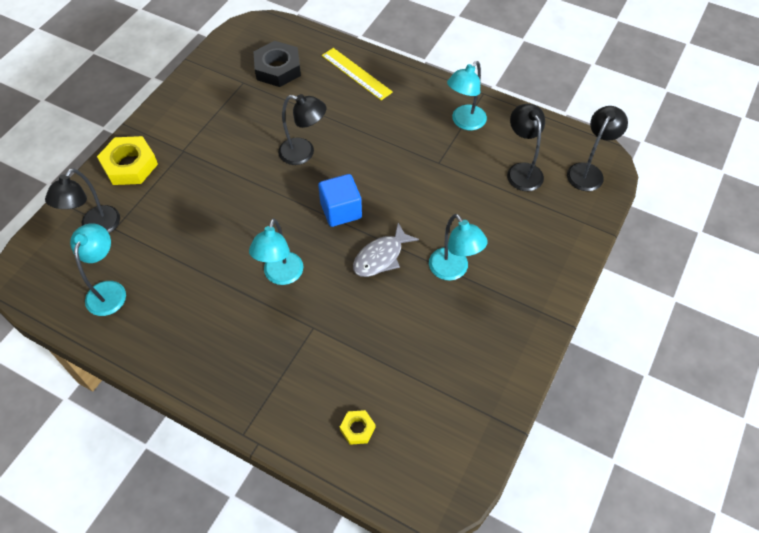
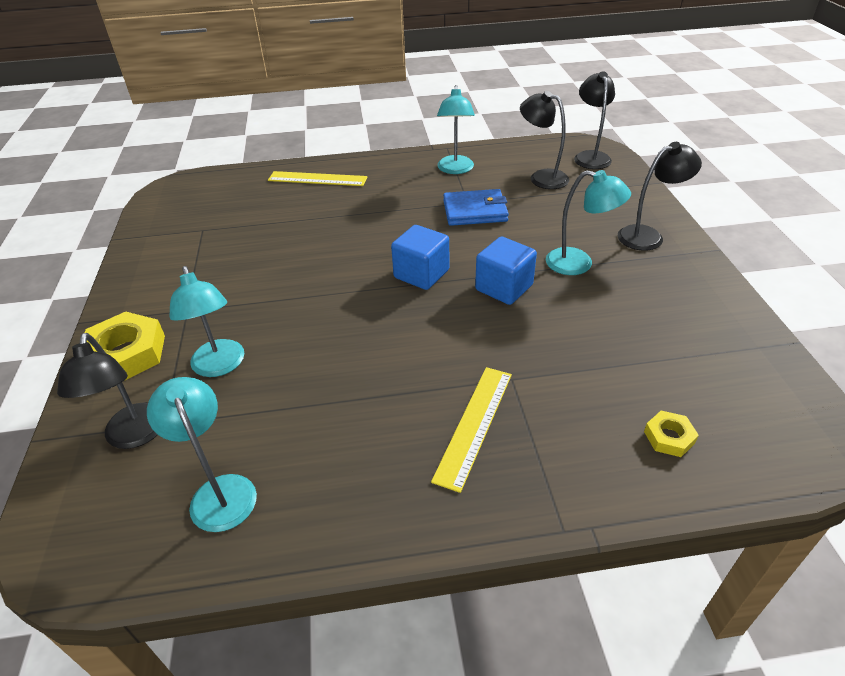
camera: 35 degrees left, 15 degrees down
turquoise lamp [249,218,303,285] -> turquoise lamp moved to [169,266,244,377]
black nut [253,41,301,87] -> none
black lamp [278,94,326,165] -> black lamp moved to [618,142,702,251]
grey fish [353,223,419,277] -> blue cube [475,237,537,305]
none -> yellow ruler [431,367,512,493]
none -> blue wallet [443,189,509,226]

